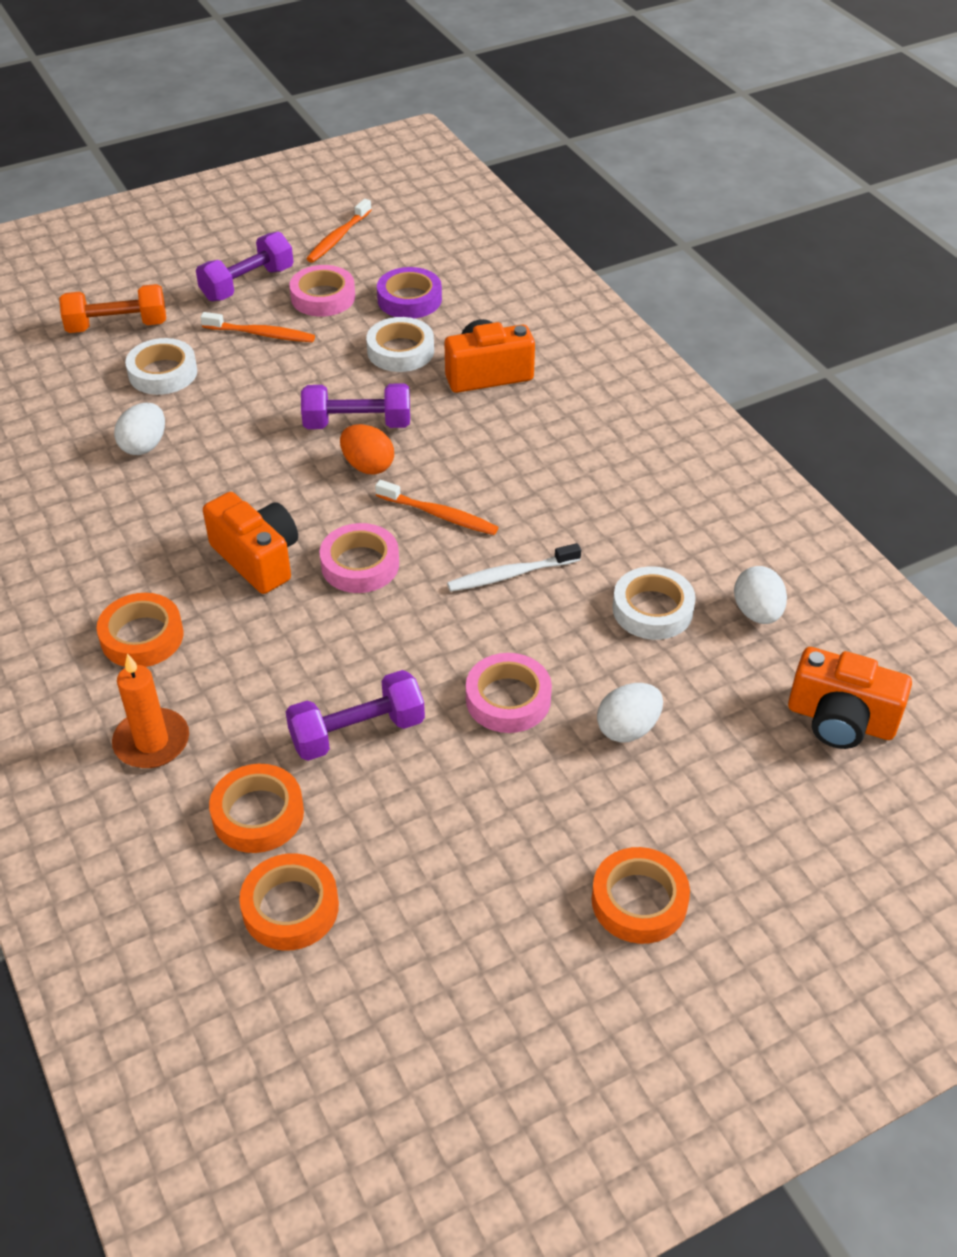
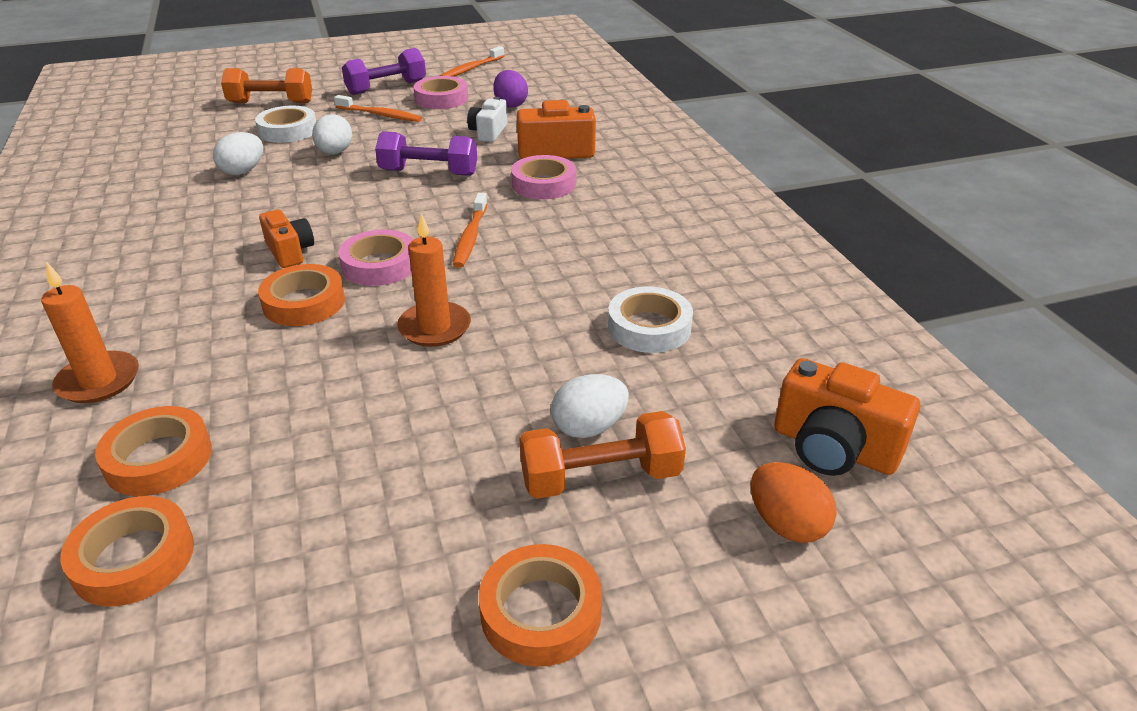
camera: 10 degrees right, 10 degrees down
orange tape [96,593,184,667] -> orange tape moved to [258,264,345,326]
orange camera [203,492,298,594] -> orange camera [259,209,314,268], size x0.65
purple dumbbell [286,670,425,761] -> none
orange egg [340,424,394,475] -> orange egg moved to [751,462,837,543]
white tape [366,317,434,372] -> white camera [467,97,507,142]
orange toothbrush [375,480,499,535] -> orange toothbrush turned 60 degrees clockwise [453,193,487,268]
purple tape [377,267,442,318] -> purple egg [493,70,528,107]
white toothbrush [447,543,581,592] -> none
pink tape [466,653,552,733] -> pink tape moved to [511,155,576,199]
white egg [734,566,787,624] -> white egg moved to [312,114,352,154]
none -> orange candle [397,214,471,347]
none -> orange dumbbell [519,411,686,499]

